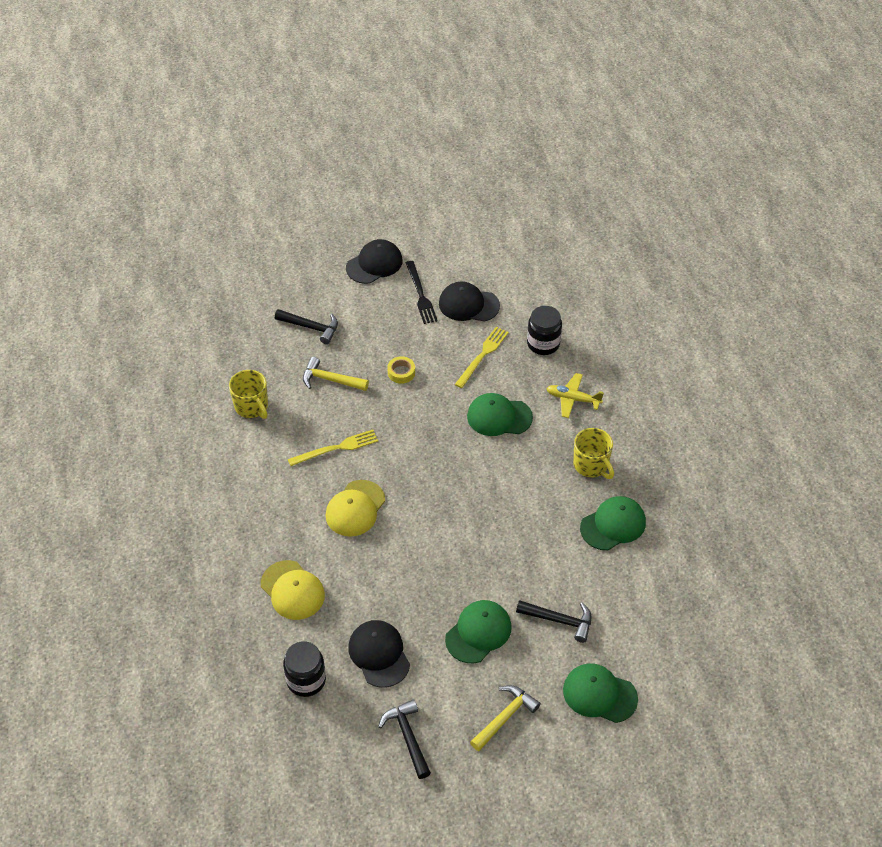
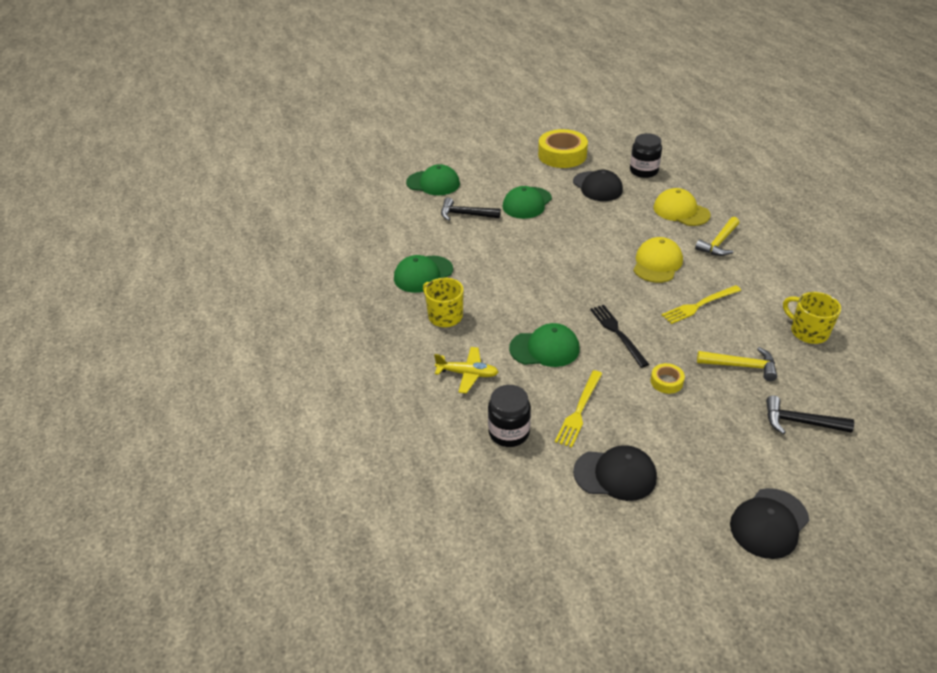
camera: 175 degrees right, 10 degrees down
black hammer [378,699,431,779] -> yellow tape [538,129,588,168]
black fork [406,261,438,324] -> black fork moved to [590,305,649,368]
yellow hammer [470,685,541,751] -> yellow hammer moved to [695,217,739,256]

